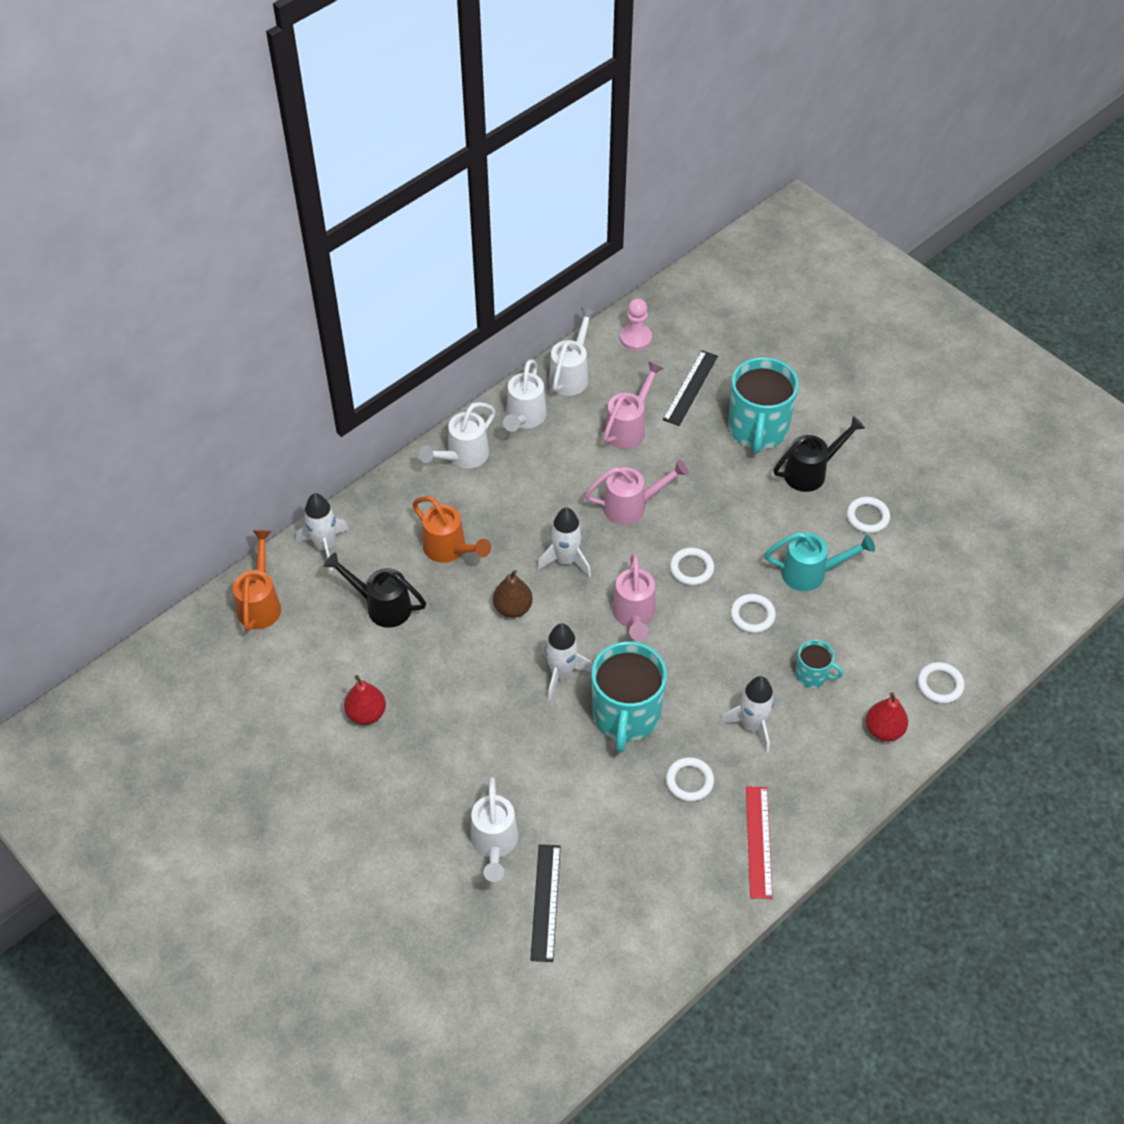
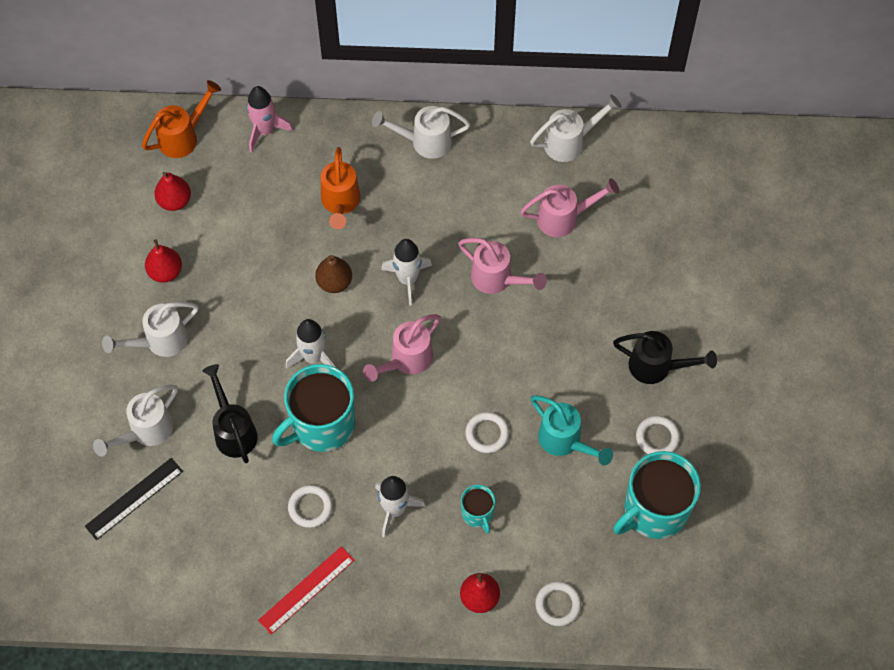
camera: 45 degrees right, 10 degrees up
white rocket [296,493,349,571] -> pink rocket [246,86,293,152]
black watering can [324,552,426,628] -> black watering can moved to [202,364,258,463]
white watering can [503,359,547,432] -> white watering can moved to [102,302,199,357]
pink pawn [620,298,652,351] -> none
black ruler [663,350,718,426] -> none
white ring [670,547,714,586] -> none
turquoise mug [728,357,799,454] -> turquoise mug moved to [613,451,701,539]
none -> red pear [154,172,191,211]

